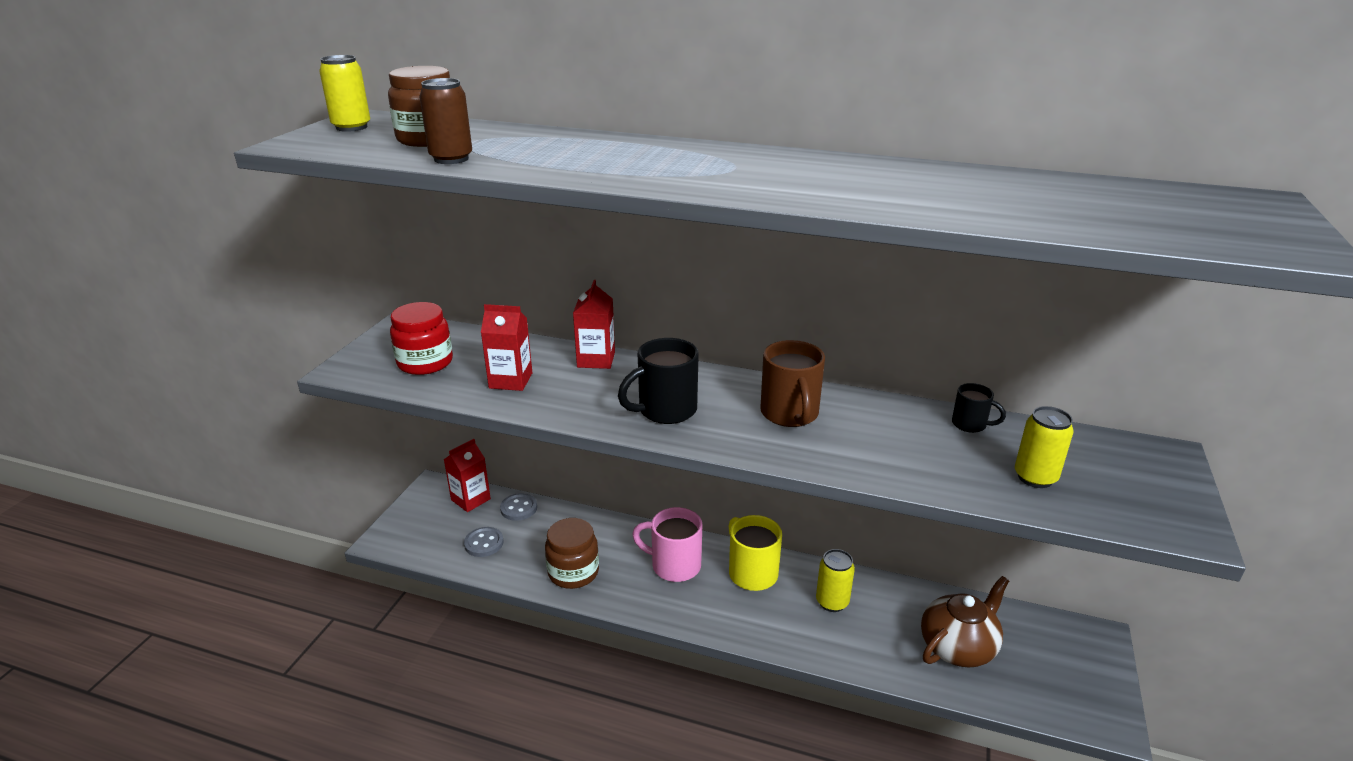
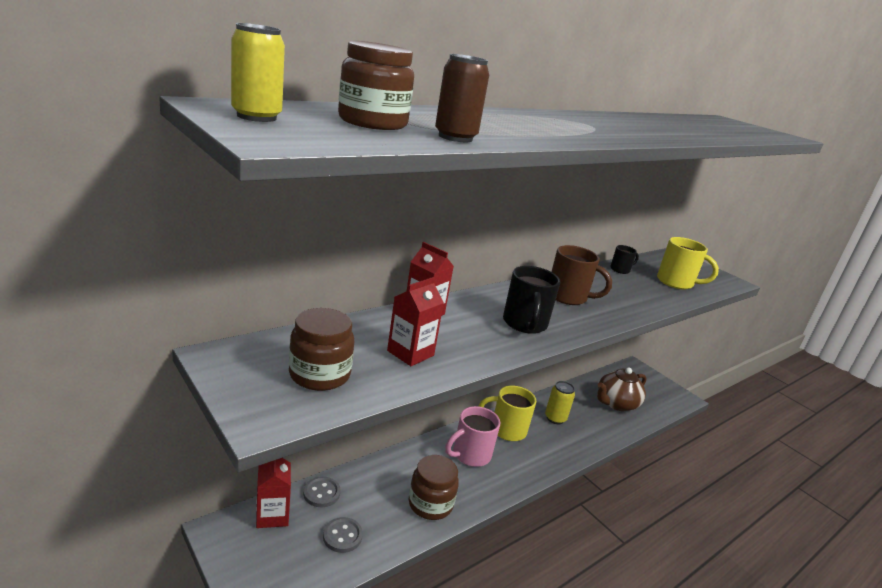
camera: 60 degrees left, 5 degrees down
red jar [390,302,453,375] -> brown jar [289,308,355,391]
brown teapot [921,576,1009,667] -> brown teapot turned 120 degrees counterclockwise [597,368,647,411]
yellow can [1015,406,1073,488] -> yellow mug [657,237,719,290]

